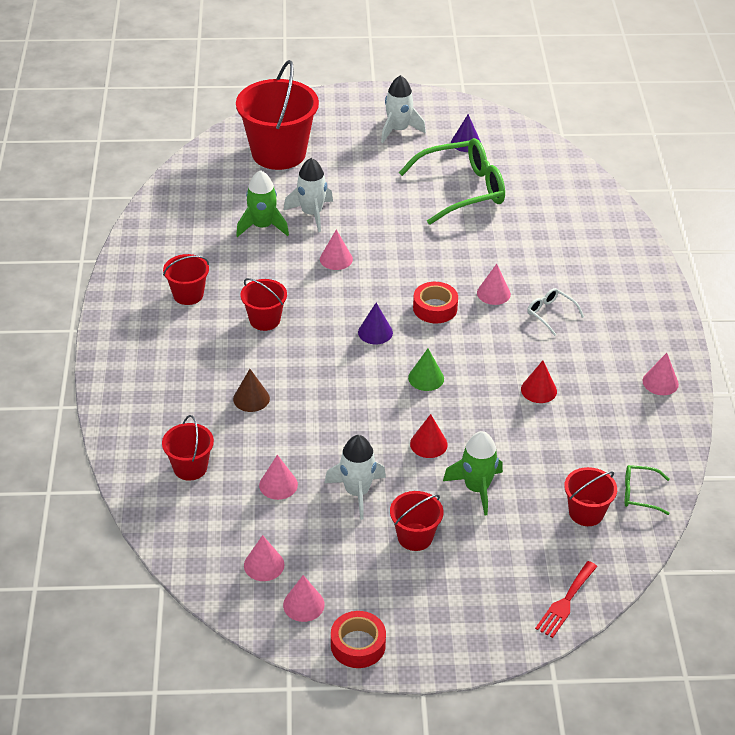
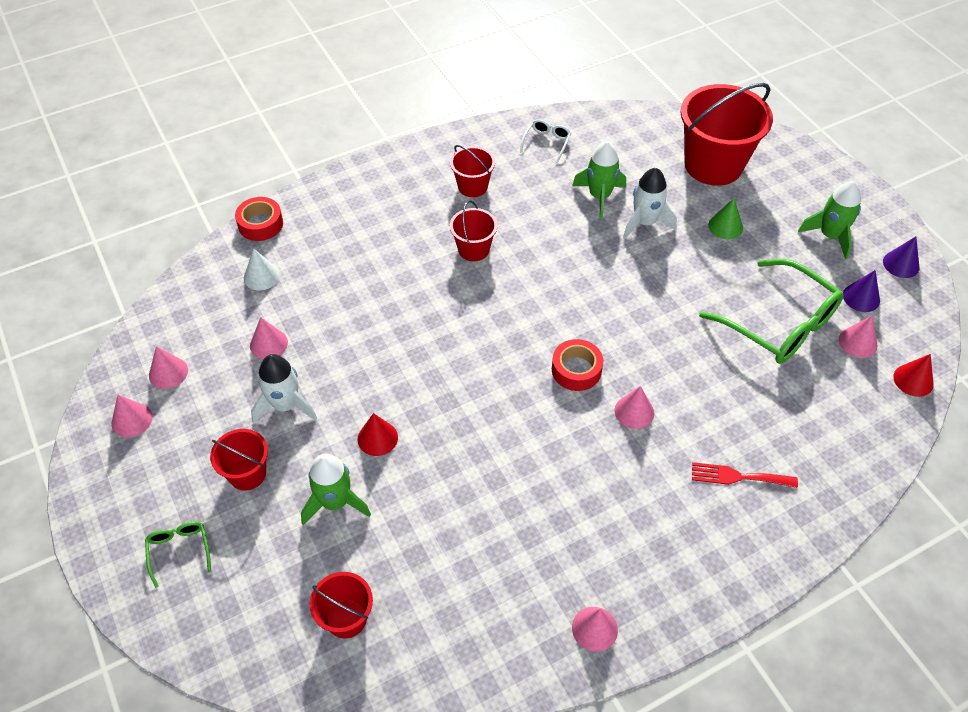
camera: 65 degrees right, 10 degrees up
red bucket [162,415,214,481] -> white cone [244,249,280,290]
brown cone [233,369,270,412] -> none
pink cone [320,229,353,270] -> pink cone moved to [839,316,877,358]
red tape [331,611,386,668] -> red tape moved to [235,197,283,241]
purple cone [358,303,393,344] -> purple cone moved to [883,237,920,278]
white rocket [381,75,426,143] -> green rocket [798,181,861,259]
green cone [408,349,444,391] -> green cone moved to [708,198,743,239]
red cone [521,360,557,403] -> red cone moved to [893,354,934,397]
white glasses [527,288,584,336] -> white glasses moved to [520,119,571,163]
red fork [535,561,597,638] -> red fork moved to [692,462,798,488]
green glasses [625,465,670,515] -> green glasses moved to [145,521,211,588]

